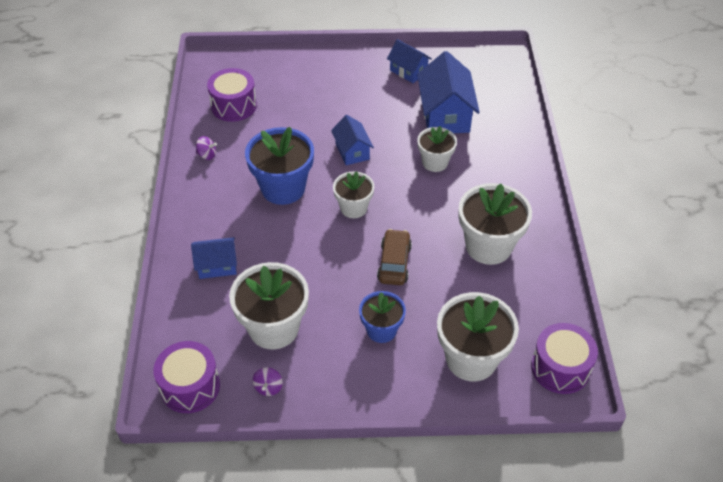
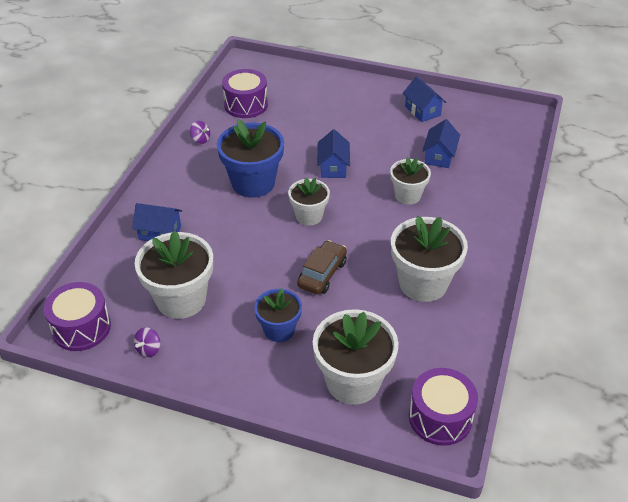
camera: 20 degrees right, 5 degrees down
blue house [417,51,480,133] -> blue house [422,119,460,168], size x0.58

